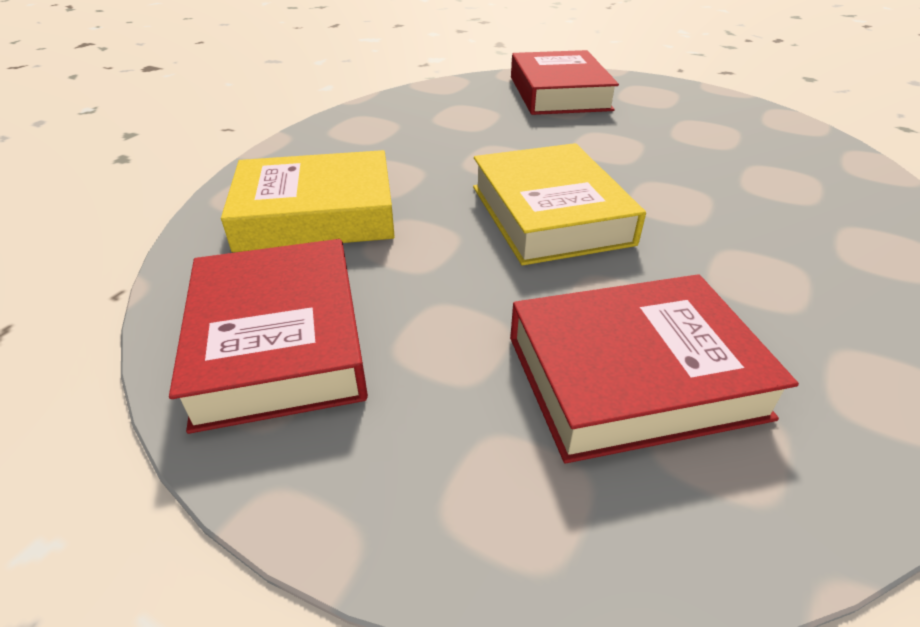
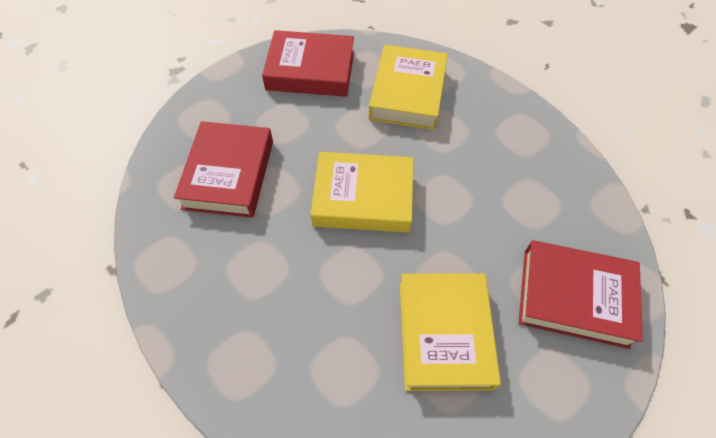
camera: 110 degrees right, 20 degrees up
none -> yellow book [400,273,501,391]

